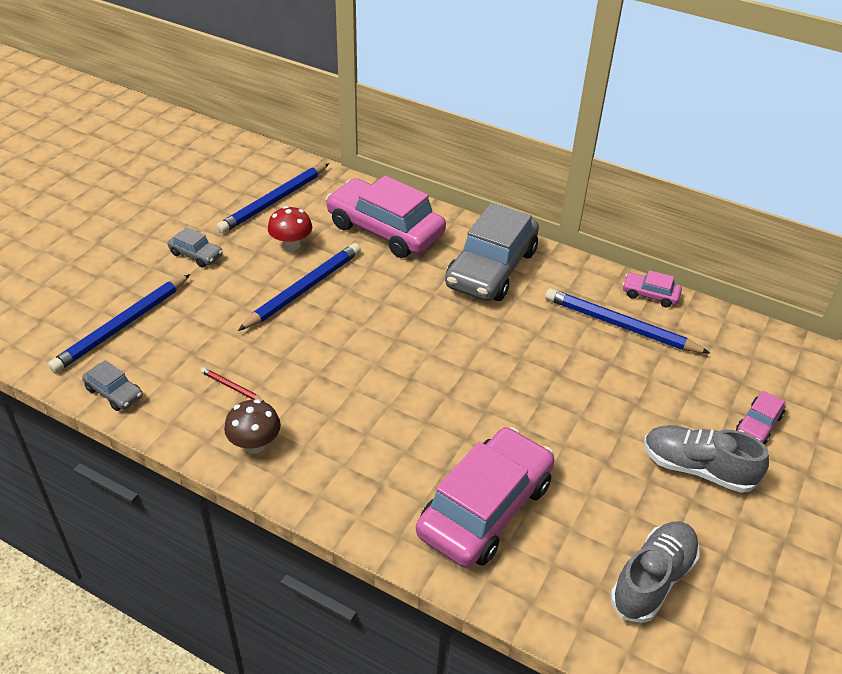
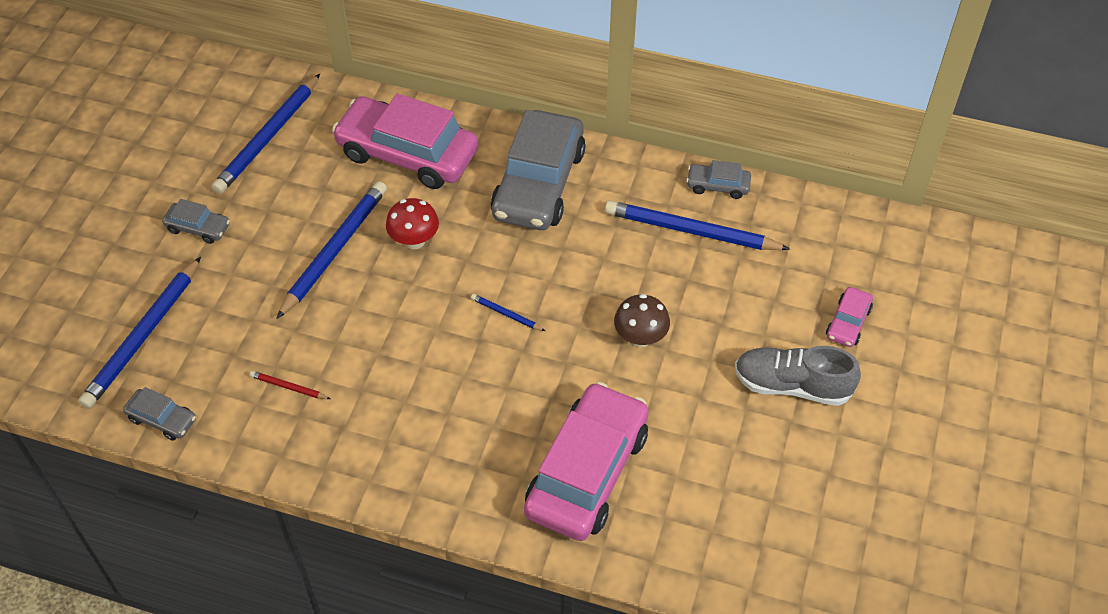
camera: 10 degrees left, 10 degrees up
brown mushroom [224,399,281,454] -> brown mushroom moved to [614,294,670,348]
red mushroom [268,206,312,251] -> red mushroom moved to [386,198,439,249]
grey shoe [610,522,700,623] -> none
pink car [622,270,682,308] -> grey car [686,160,751,199]
none -> blue pencil [471,294,545,331]

